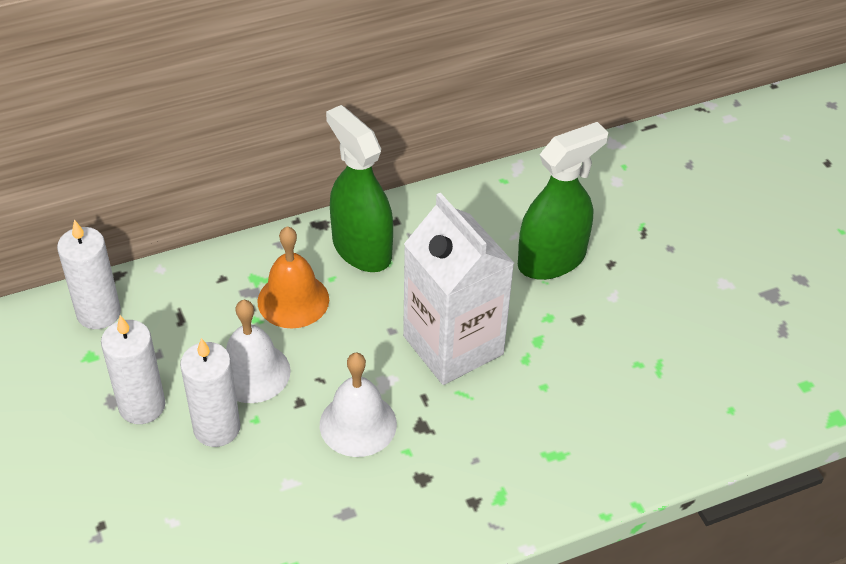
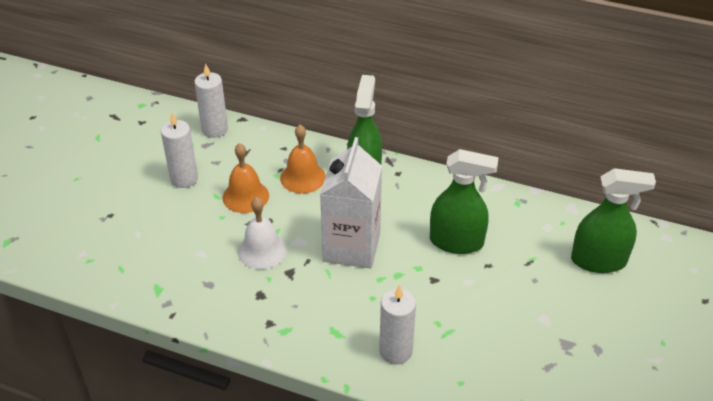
camera: 45 degrees right, 5 degrees down
white candle [180,338,240,447] -> white candle moved to [379,285,416,364]
white bell [226,300,291,403] -> orange bell [223,143,269,213]
none -> green spray bottle [571,168,656,273]

